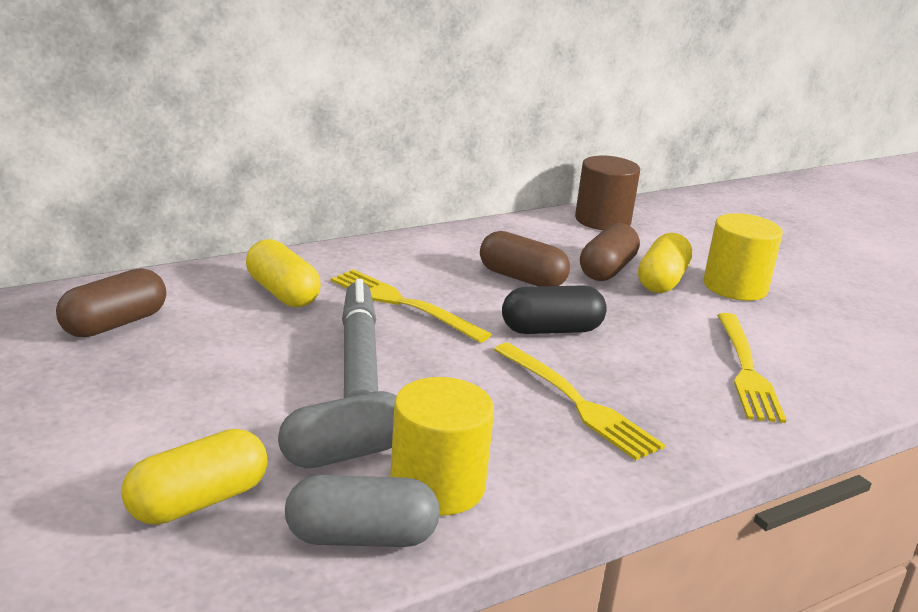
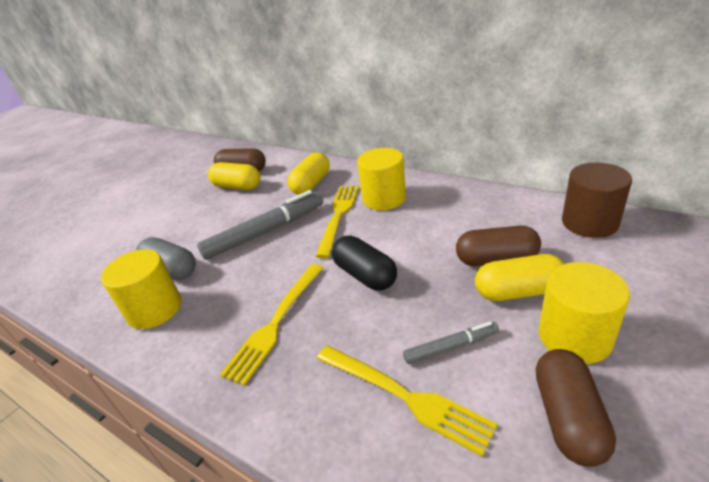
camera: 70 degrees right, 10 degrees up
yellow capsule [122,429,268,525] -> yellow capsule moved to [208,162,260,190]
grey capsule [285,475,440,547] -> none
brown capsule [480,231,570,287] -> brown capsule moved to [536,349,616,467]
yellow fork [717,313,787,423] -> yellow fork turned 120 degrees counterclockwise [317,345,498,457]
none -> yellow cylinder [357,148,406,210]
none -> grey marker [403,321,499,364]

